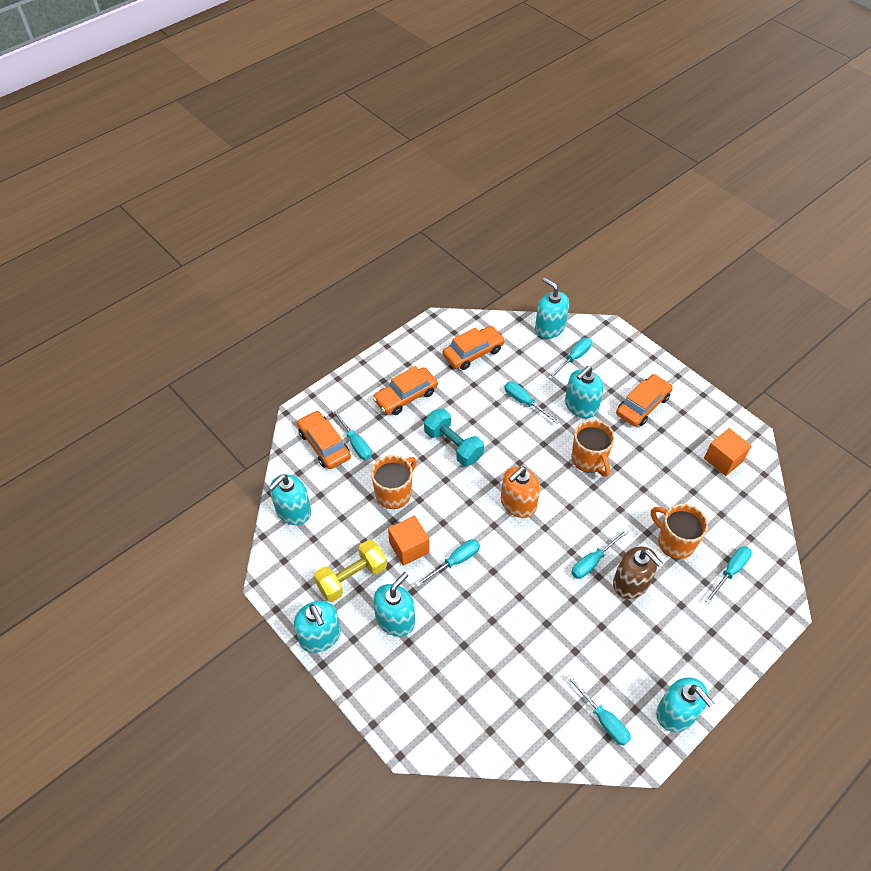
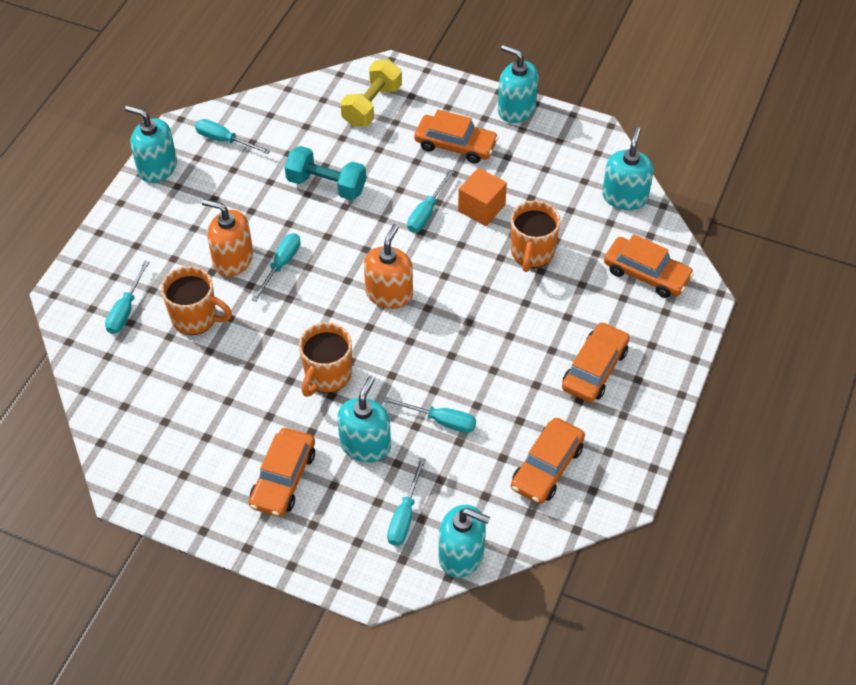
camera: 155 degrees right, 0 degrees up
yellow dumbbell [314,540,387,602] -> yellow dumbbell moved to [340,59,402,127]
turquoise screwdriver [331,409,372,460] -> none
turquoise soap dispenser [373,572,415,637] -> orange car [414,110,499,163]
turquoise dumbbell [424,409,484,466] -> turquoise dumbbell moved to [285,146,366,200]
orange mug [571,420,615,477] -> orange mug turned 105 degrees counterclockwise [299,322,352,397]
brown soap dispenser [613,546,662,599] -> orange soap dispenser [202,199,253,277]
orange cube [704,428,752,476] -> none

